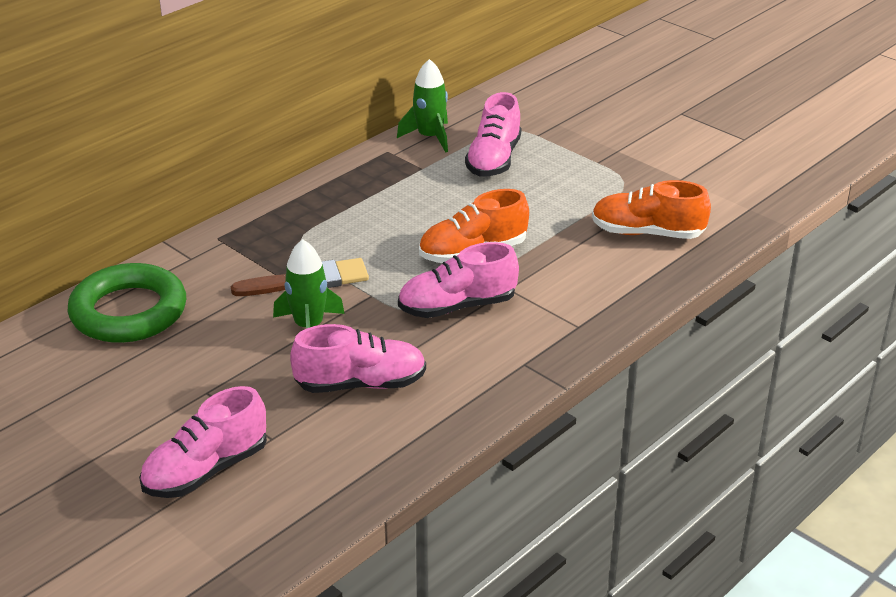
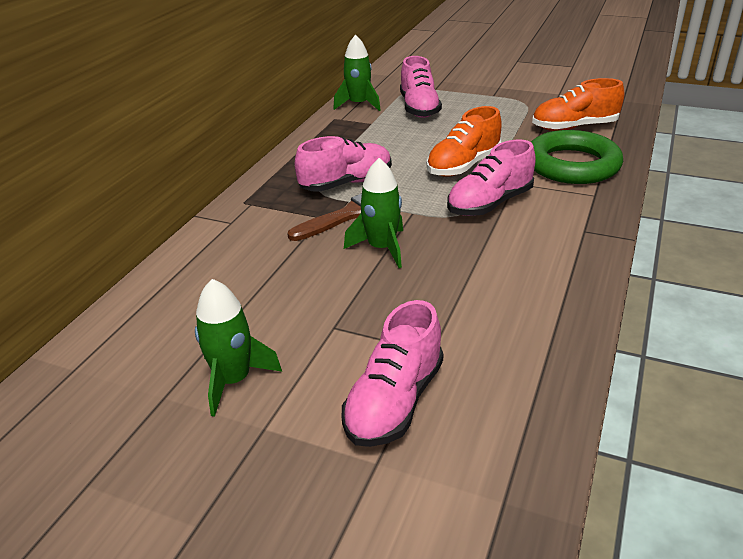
camera: 20 degrees left, 0 degrees up
green ring [67,263,186,343] -> green ring moved to [531,130,623,184]
pink shoe [290,324,426,393] -> pink shoe moved to [295,136,392,192]
none -> green rocket [195,279,282,417]

